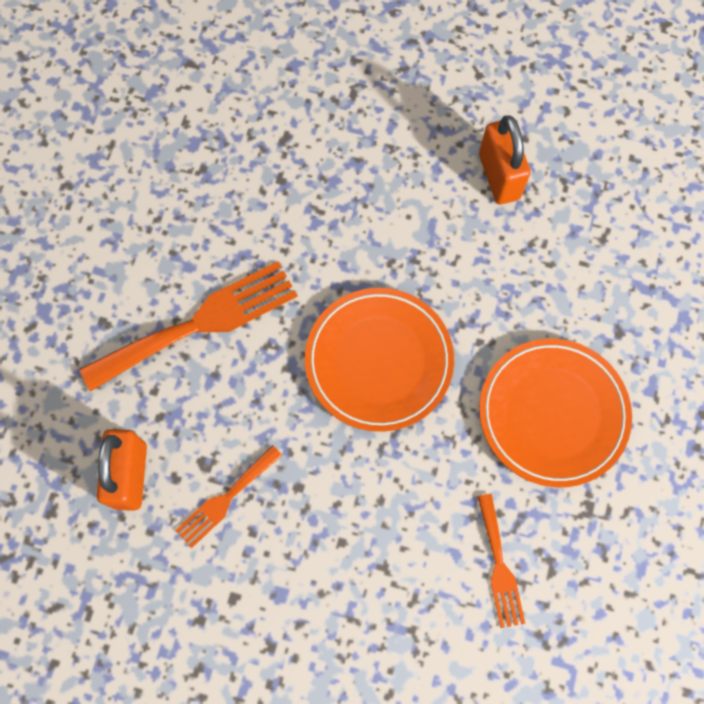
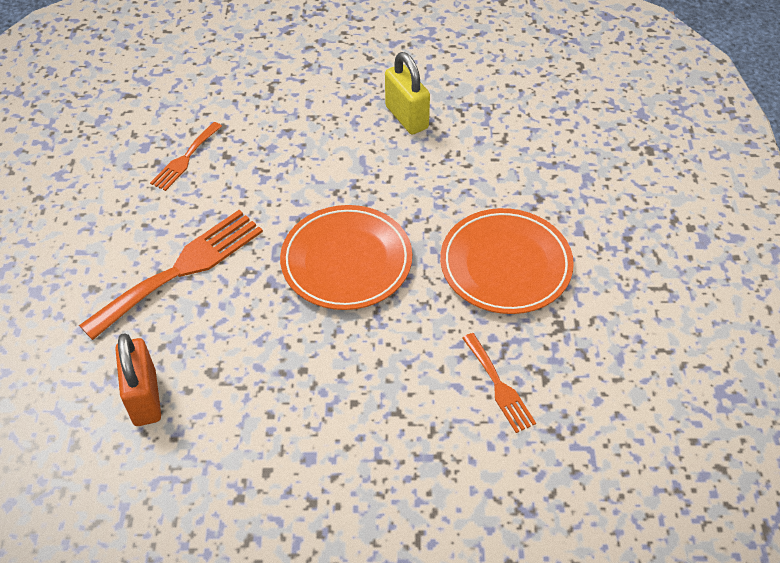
camera: 15 degrees left, 20 degrees down
orange fork [175,445,282,548] -> orange fork moved to [150,122,222,191]
orange padlock [479,115,531,205] -> yellow padlock [385,52,430,135]

